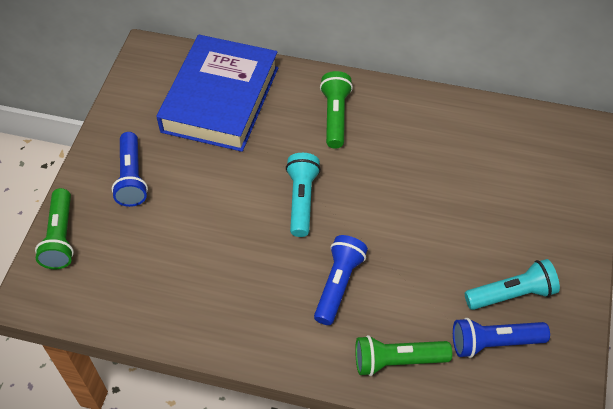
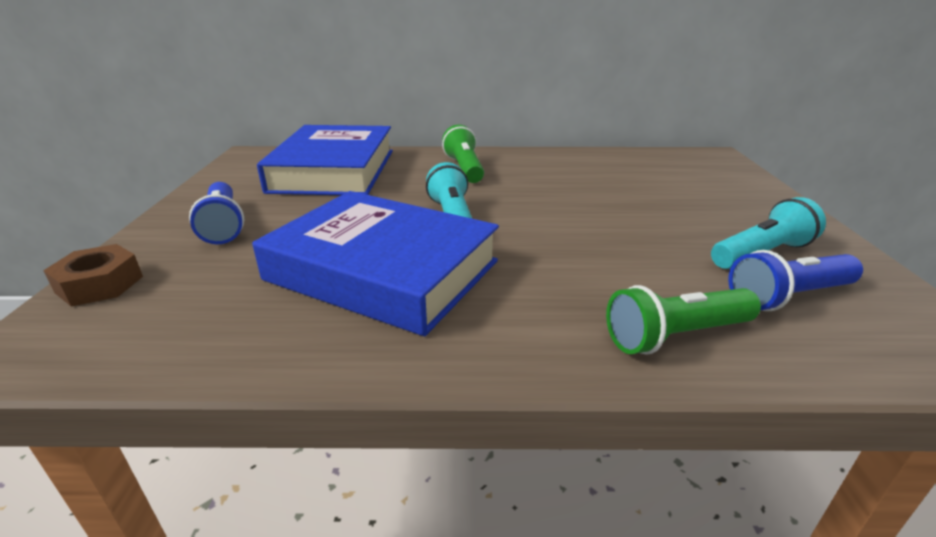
camera: 15 degrees left, 25 degrees down
green flashlight [35,188,74,269] -> brown nut [43,244,143,307]
blue flashlight [314,235,368,325] -> none
none -> blue book [252,191,499,336]

